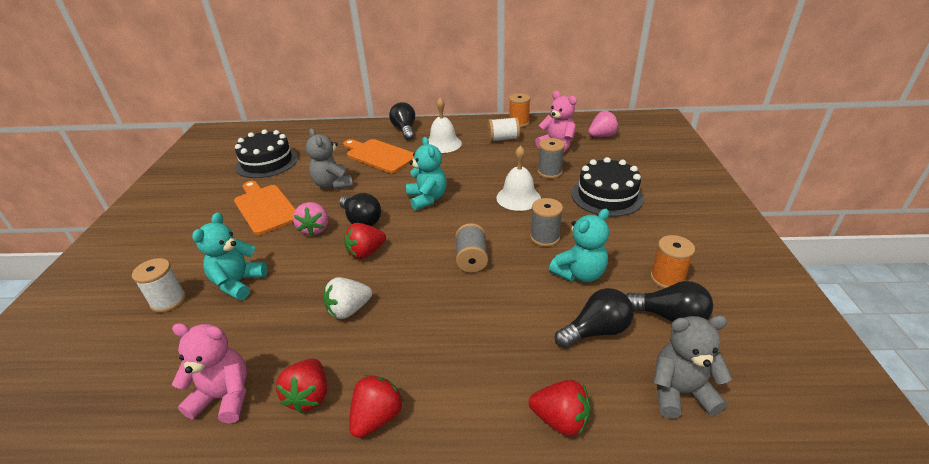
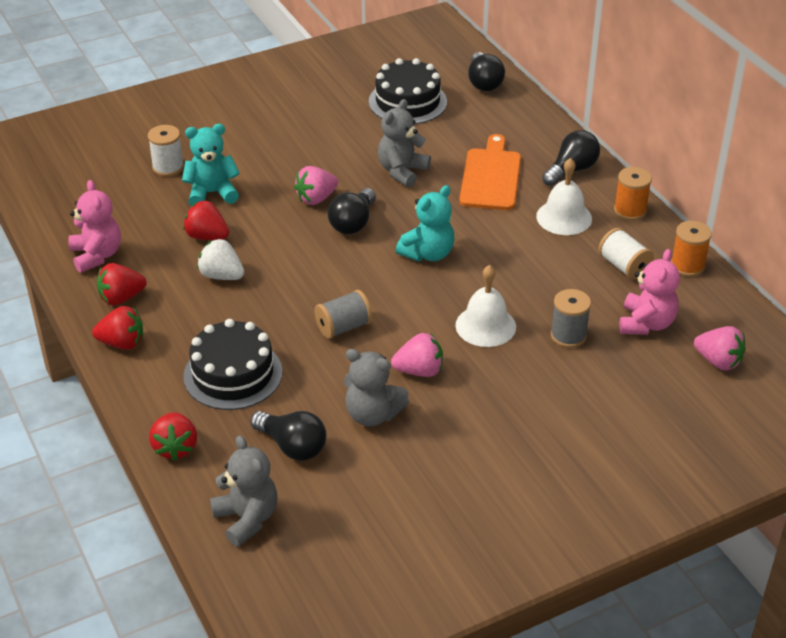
camera: 60 degrees right, 5 degrees up
orange cutting board [234,181,296,235] -> none
red strawberry [344,223,386,259] -> red strawberry moved to [183,201,229,240]
grey spool [530,198,563,247] -> pink strawberry [391,333,443,377]
turquoise teddy bear [549,209,609,282] -> grey teddy bear [344,349,409,426]
black cake [571,157,644,217] -> black cake moved to [183,319,283,410]
black light bulb [626,281,713,322] -> black light bulb moved to [468,52,505,91]
orange spool [650,235,695,288] -> orange spool moved to [614,167,652,220]

